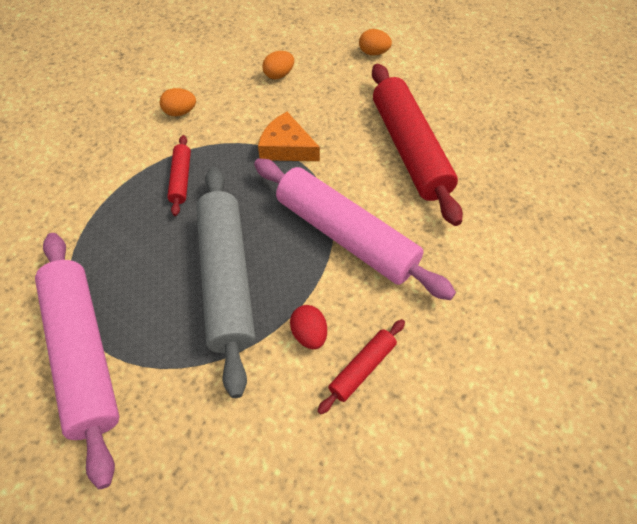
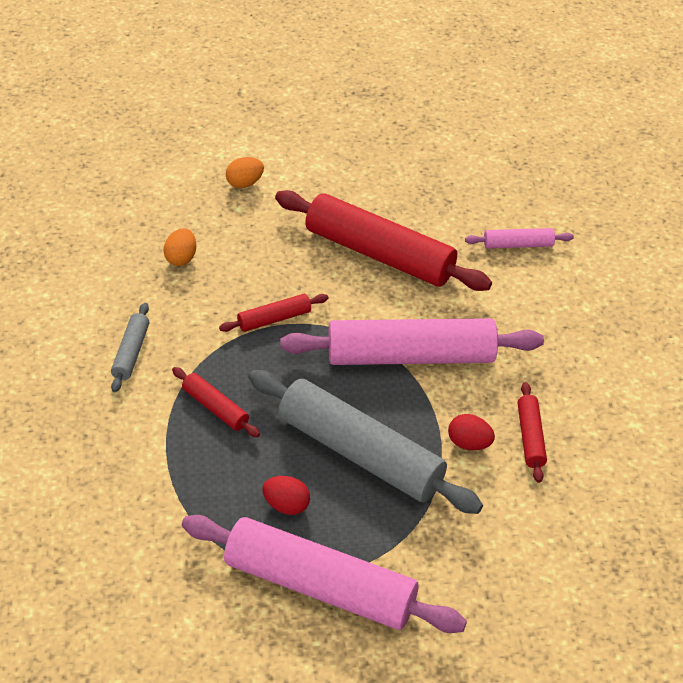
camera: 45 degrees left, 10 degrees down
orange egg [160,88,196,116] -> grey rolling pin [111,303,149,393]
orange cheese [258,112,320,161] -> red rolling pin [219,294,328,332]
none -> red egg [262,476,310,515]
none -> pink rolling pin [465,228,574,249]

